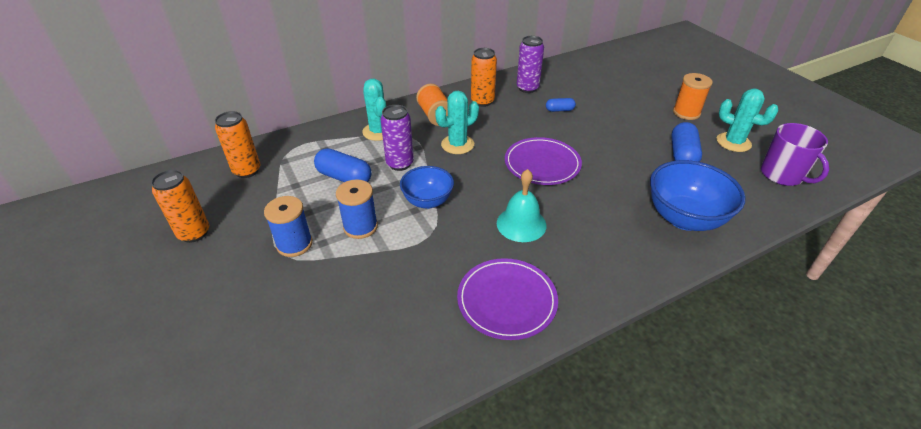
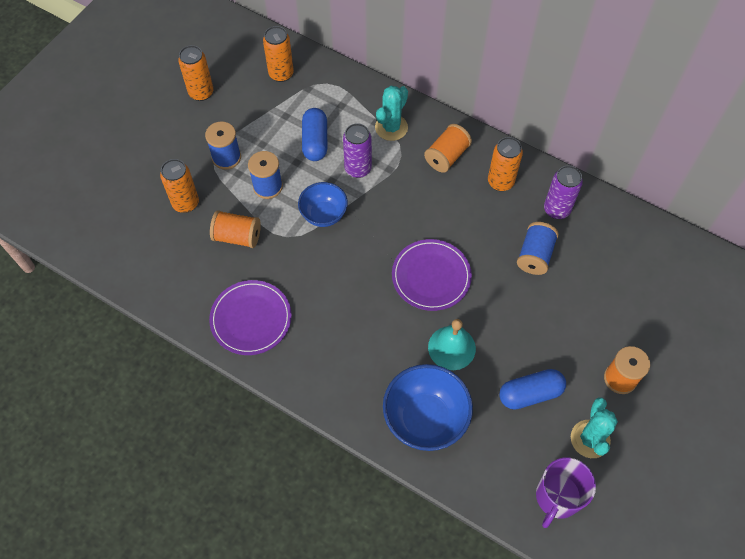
camera: 60 degrees right, 20 degrees up
turquoise cactus [435,91,479,154] -> none
turquoise bell [497,169,547,242] -> turquoise bell moved to [428,319,476,370]
blue capsule [546,98,576,112] -> blue spool [517,222,559,275]
none -> orange can [160,159,199,213]
none -> orange spool [210,210,261,248]

